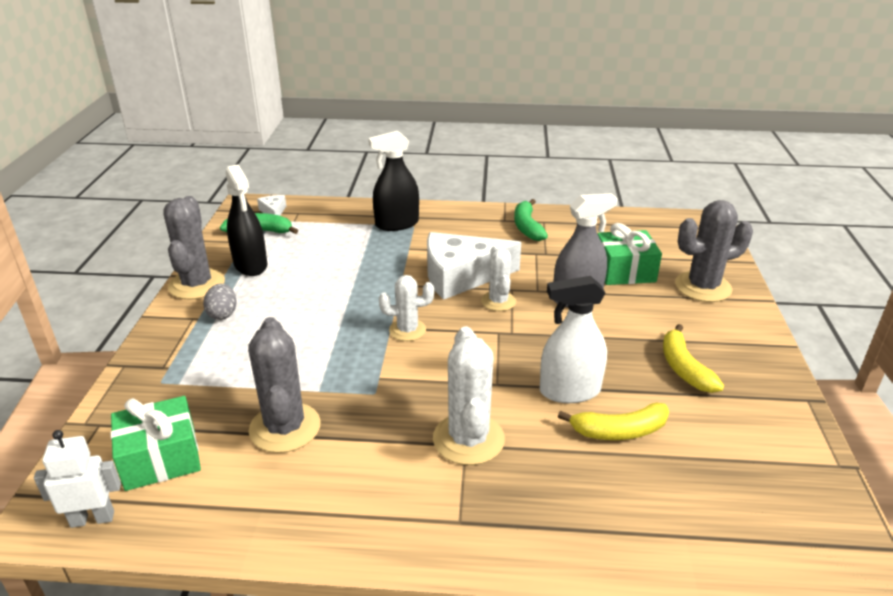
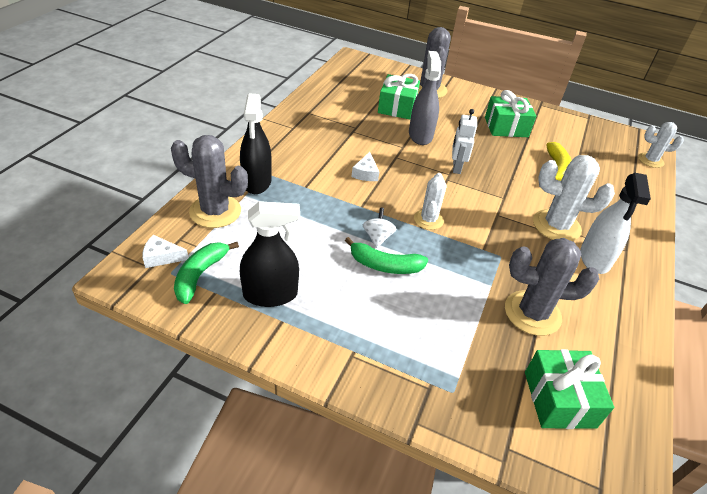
camera: 75 degrees left, 10 degrees up
white robot [34,430,121,528] -> white robot moved to [452,109,477,174]
grey cactus [163,196,225,300] -> grey cactus moved to [171,135,248,228]
grey egg [203,284,237,320] -> none
white cheese [427,232,521,300] -> white cheese [352,152,379,181], size x0.43
white cactus [481,246,516,311] -> white cactus moved to [638,122,684,168]
green banana [514,199,548,241] -> green banana moved to [345,237,428,274]
white spray bottle [540,276,607,403] -> white spray bottle moved to [580,173,651,274]
yellow banana [663,324,724,393] -> green gift [485,90,536,137]
none -> white spinning top [363,208,396,248]

